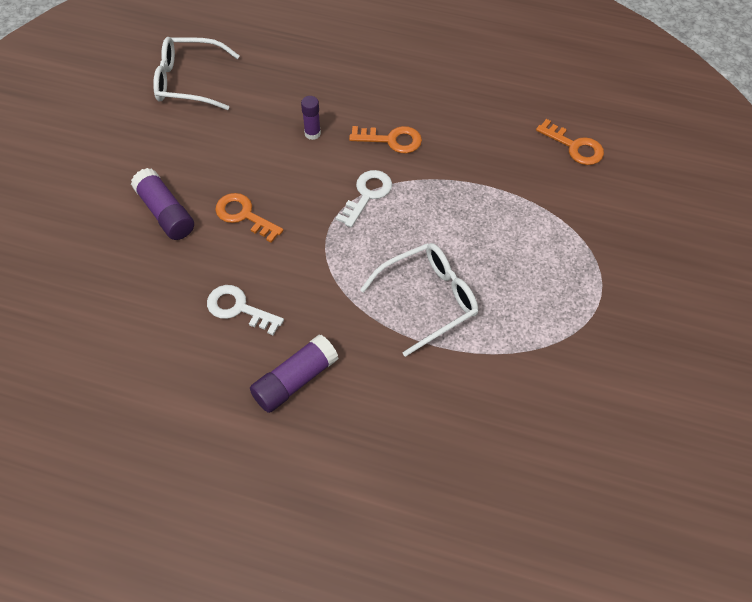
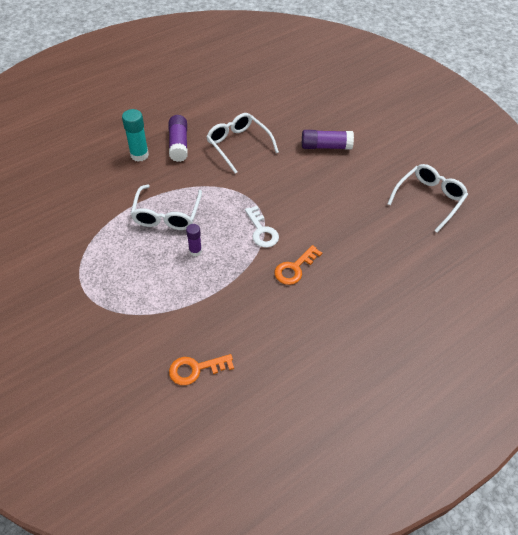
camera: 125 degrees right, 5 degrees down
white key [207,285,284,335] -> white glasses [206,113,279,174]
orange key [215,193,284,243] -> none
purple glue stick [301,96,321,140] -> purple glue stick moved to [186,224,202,256]
none -> turquoise glue stick [122,109,149,162]

